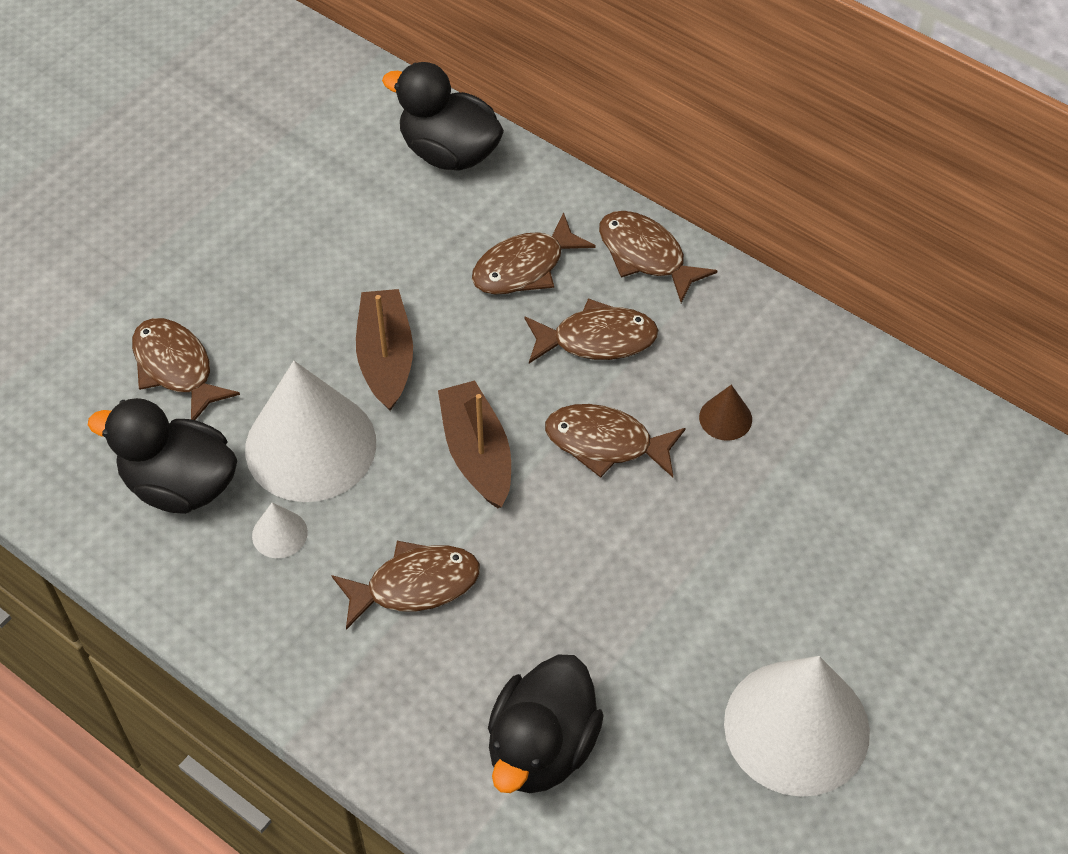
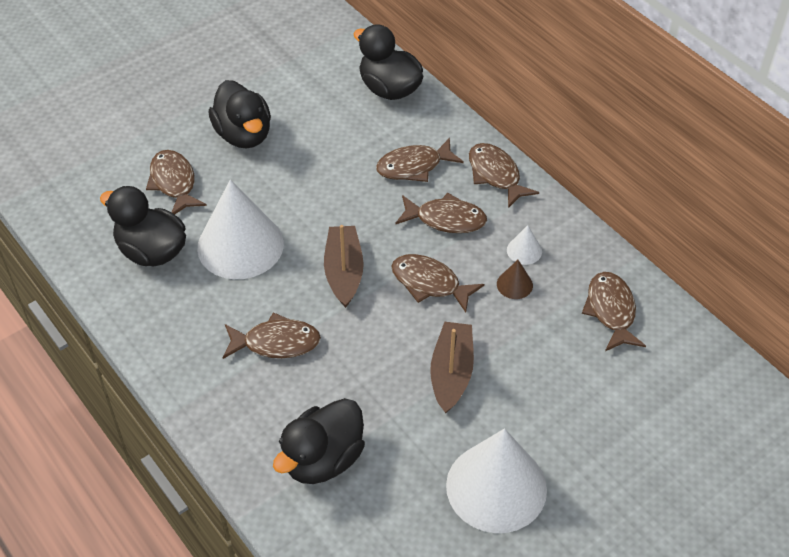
camera: 15 degrees right, 5 degrees down
white cone [252,502,308,558] -> white cone moved to [507,225,542,265]
brown boat [356,289,413,411] -> brown boat moved to [430,322,474,413]
none -> black duck [209,80,271,148]
none -> brown fish [582,272,646,351]

